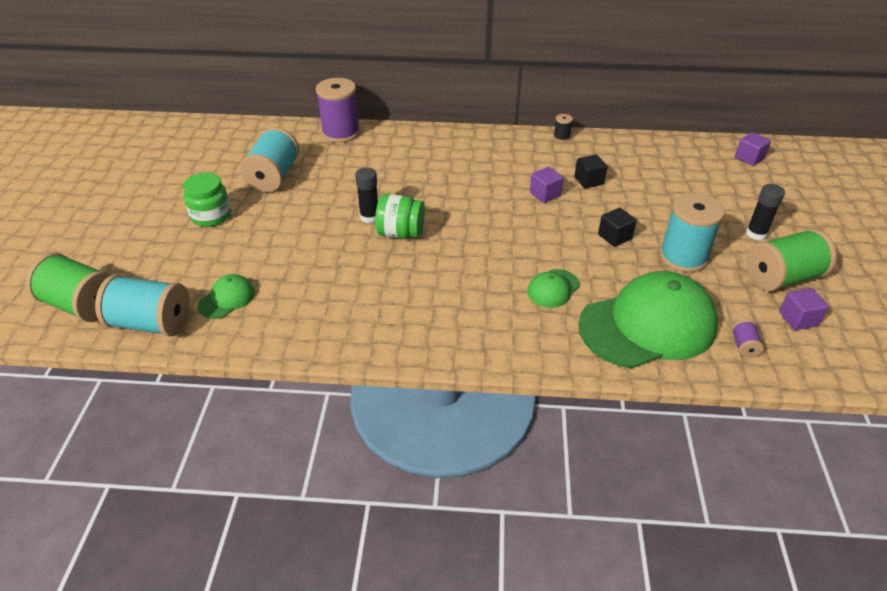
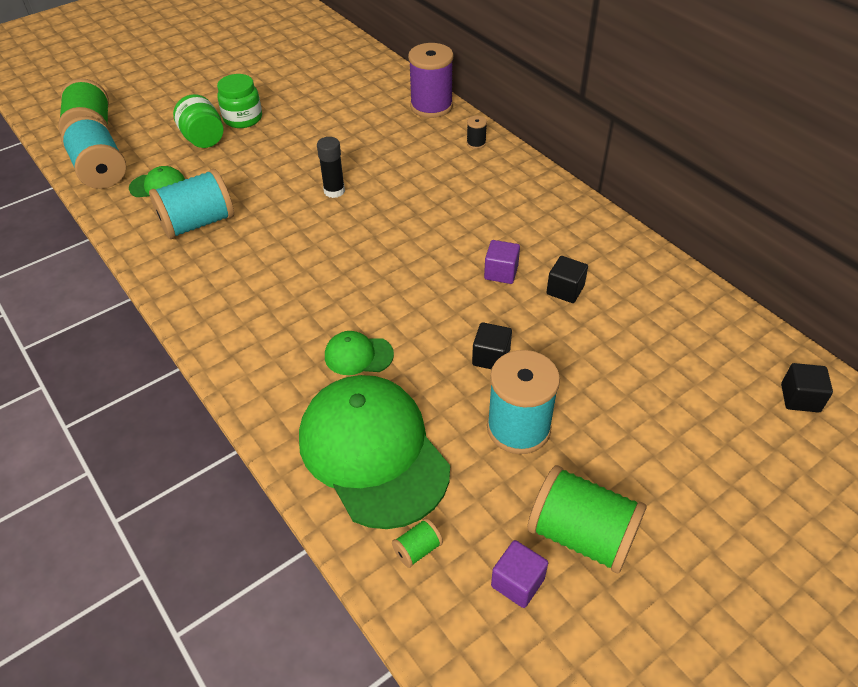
camera: 50 degrees right, 5 degrees up
turquoise spool [240,127,300,193] -> turquoise spool moved to [149,169,234,239]
green jar [375,194,425,239] -> green jar moved to [173,94,224,148]
black spool [553,114,573,142] -> black spool moved to [467,116,487,149]
green cap [578,271,718,368] -> green cap turned 150 degrees counterclockwise [299,375,450,529]
purple spool [732,320,764,358] -> green spool [392,518,443,568]
purple cube [735,132,771,166] -> black cube [781,363,833,413]
black glue stick [746,184,785,240] -> none

